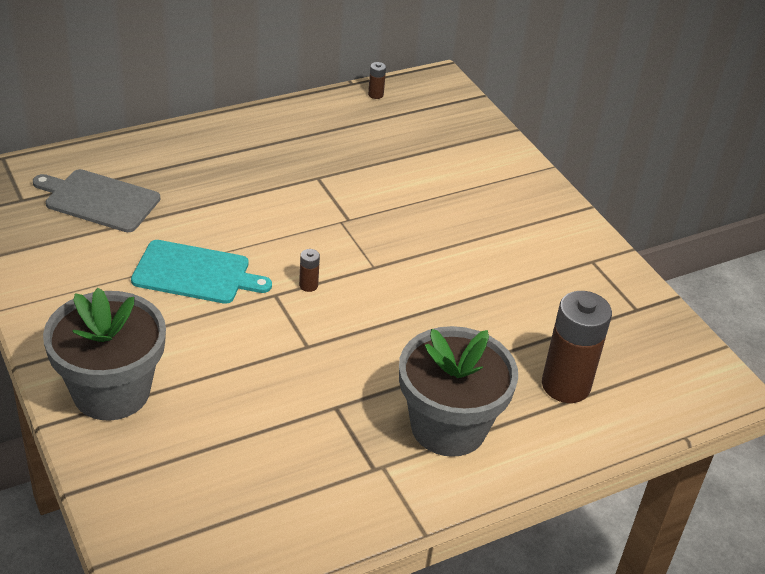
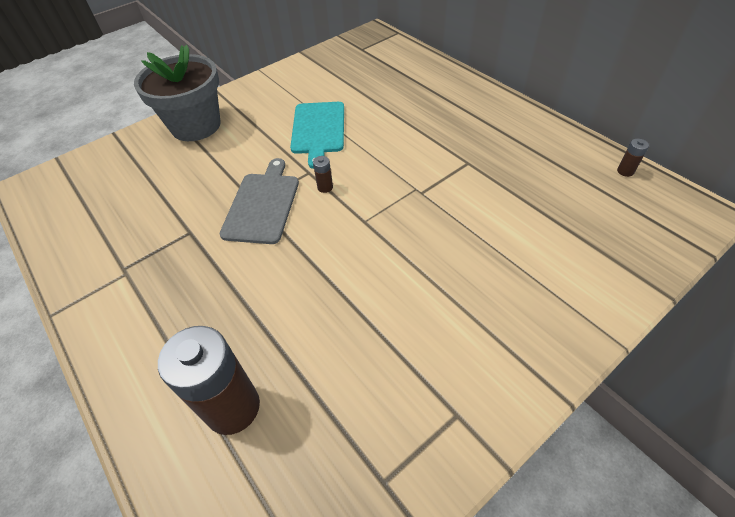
camera: 85 degrees right, 10 degrees up
grey cutting board [33,169,160,232] -> grey cutting board moved to [220,158,299,244]
grey flower pot [399,326,518,457] -> none

